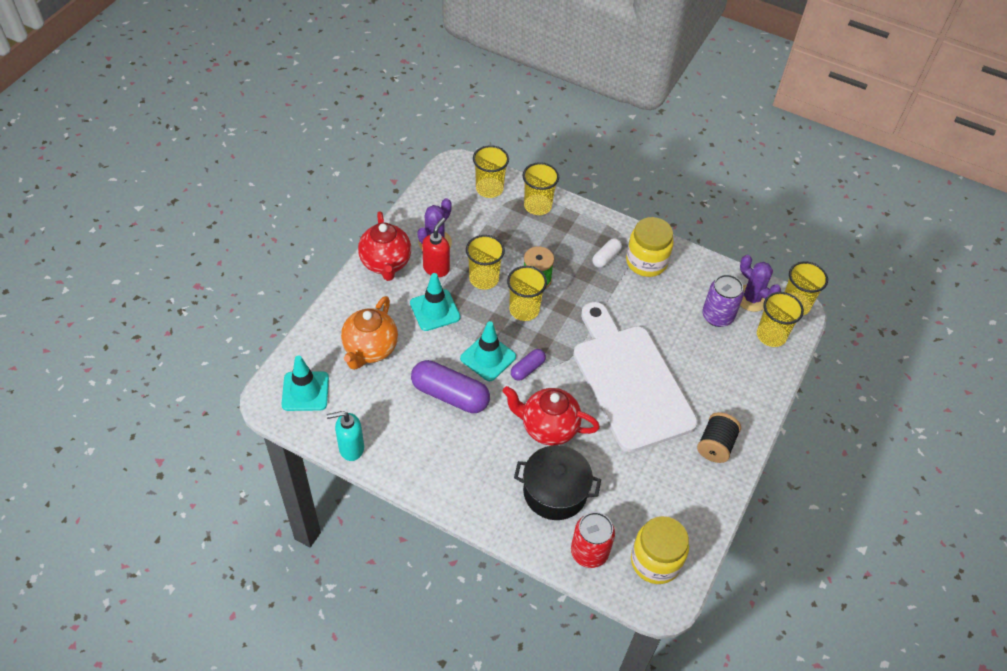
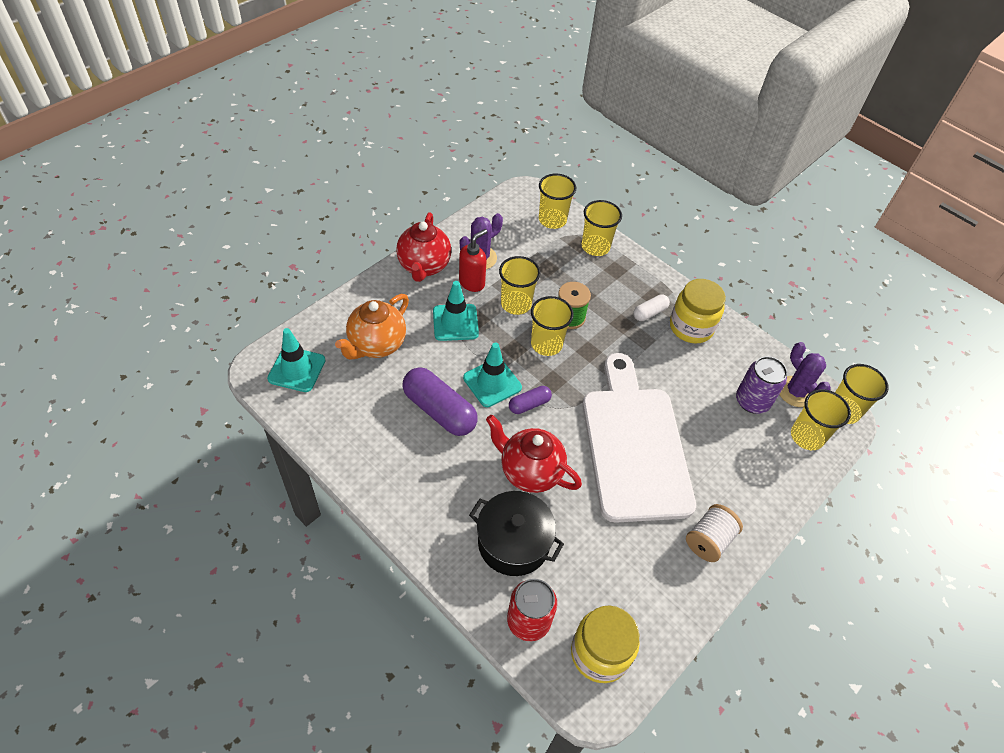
camera: 15 degrees right, 0 degrees up
turquoise soap dispenser [327,411,364,461] -> none
black spool [697,412,741,463] -> white spool [686,504,743,562]

